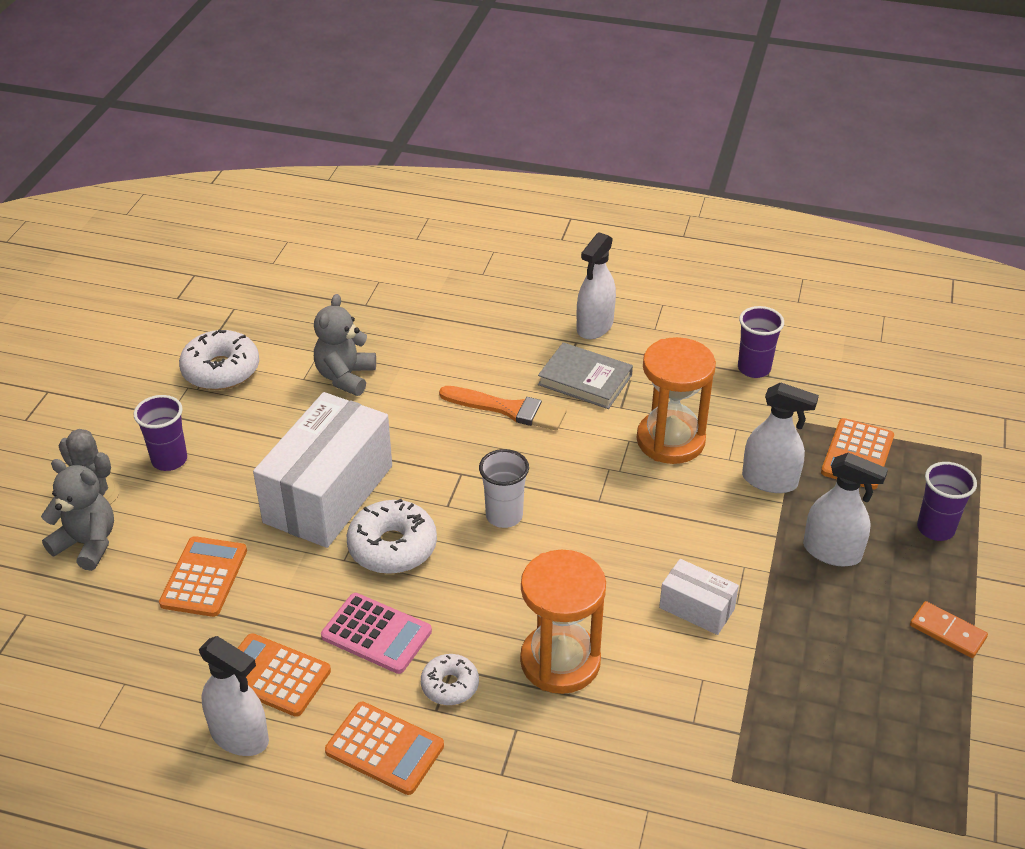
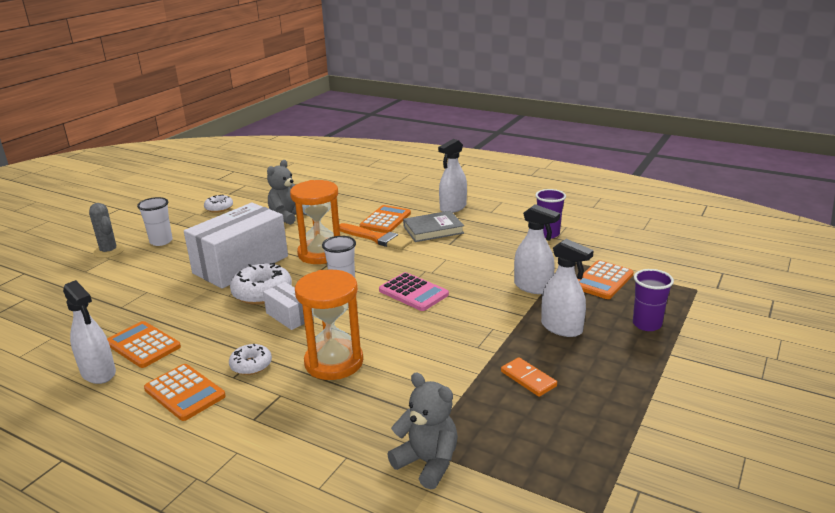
camera: 15 degrees right, 15 degrees down
grey teddy bear [41,459,114,571] -> grey teddy bear moved to [387,373,458,489]
purple cup [134,395,187,471] -> white cup [137,197,173,246]
orange calculator [159,536,247,617] -> orange calculator moved to [360,205,411,233]
white donut [179,330,259,390] -> white donut [204,195,233,213], size x0.59
pink calculator [321,593,432,674] -> pink calculator moved to [379,272,449,311]
grey book [538,342,633,409] -> grey book turned 60 degrees counterclockwise [403,211,464,242]
orange hourglass [637,337,716,464] -> orange hourglass moved to [290,180,340,264]
white box [659,559,739,635] -> white box moved to [263,282,314,330]
orange domino [910,601,988,658] -> orange domino moved to [501,357,557,397]

